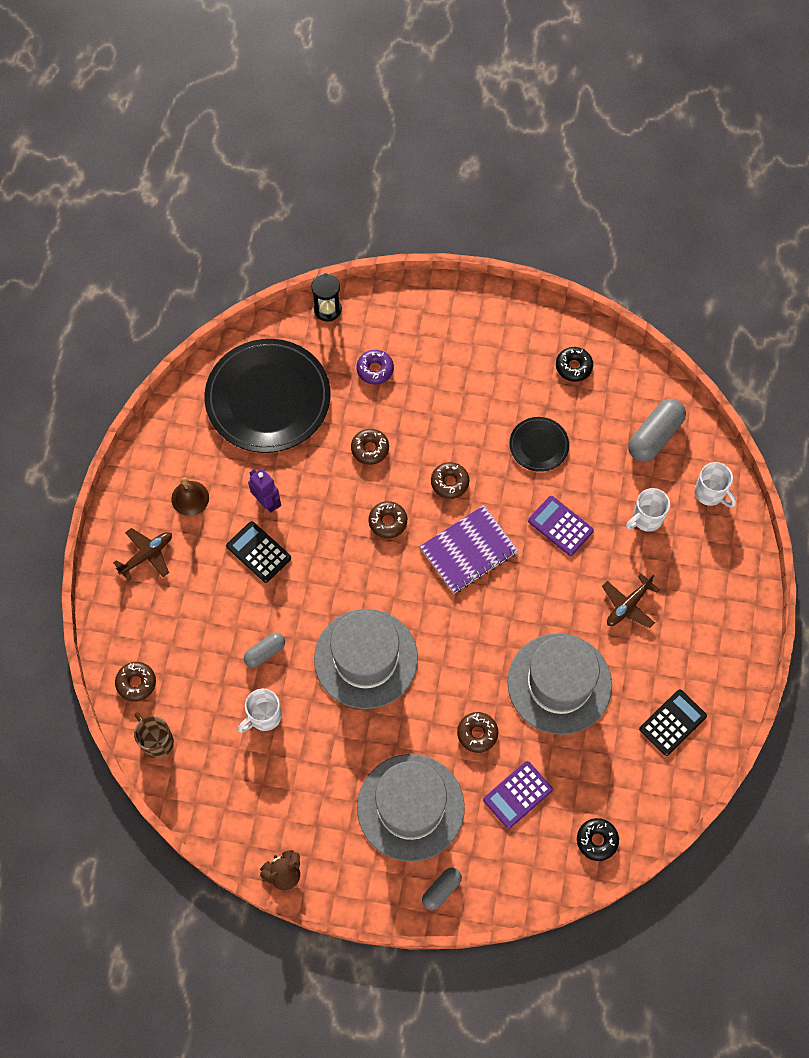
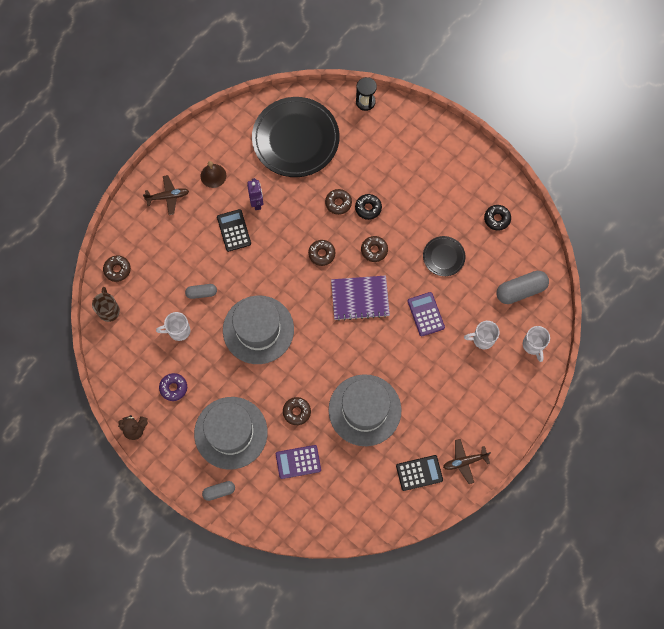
camera: 30 degrees right, 5 degrees up
purple donut [356,350,394,385] -> purple donut moved to [159,373,187,401]
black donut [577,818,619,861] -> black donut moved to [355,194,382,220]
brown plane [602,573,660,628] -> brown plane moved to [443,439,491,484]

